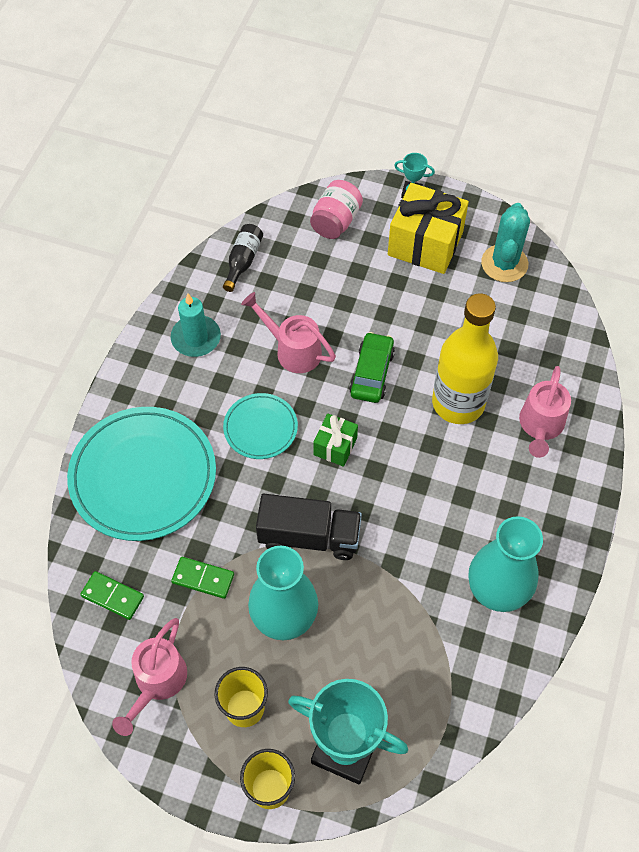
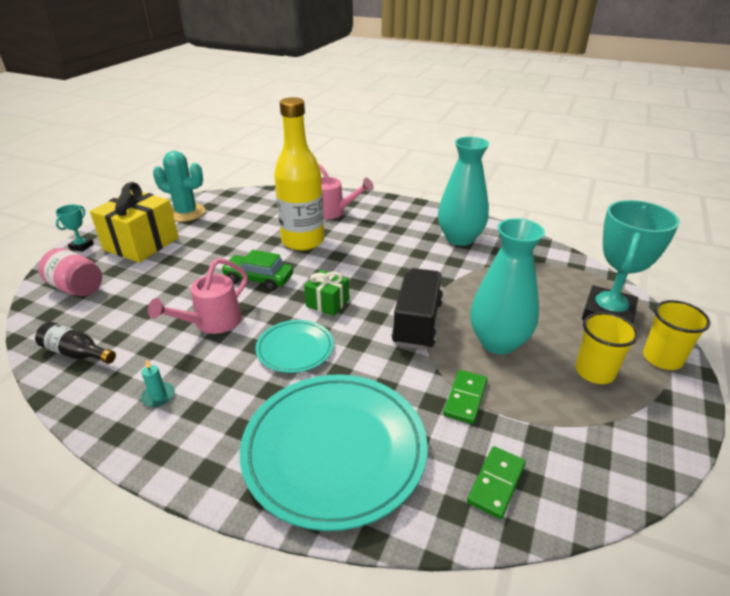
camera: 85 degrees left, 25 degrees down
pink watering can [112,618,187,736] -> none
turquoise candle [171,294,221,357] -> turquoise candle [141,360,175,407], size x0.54

